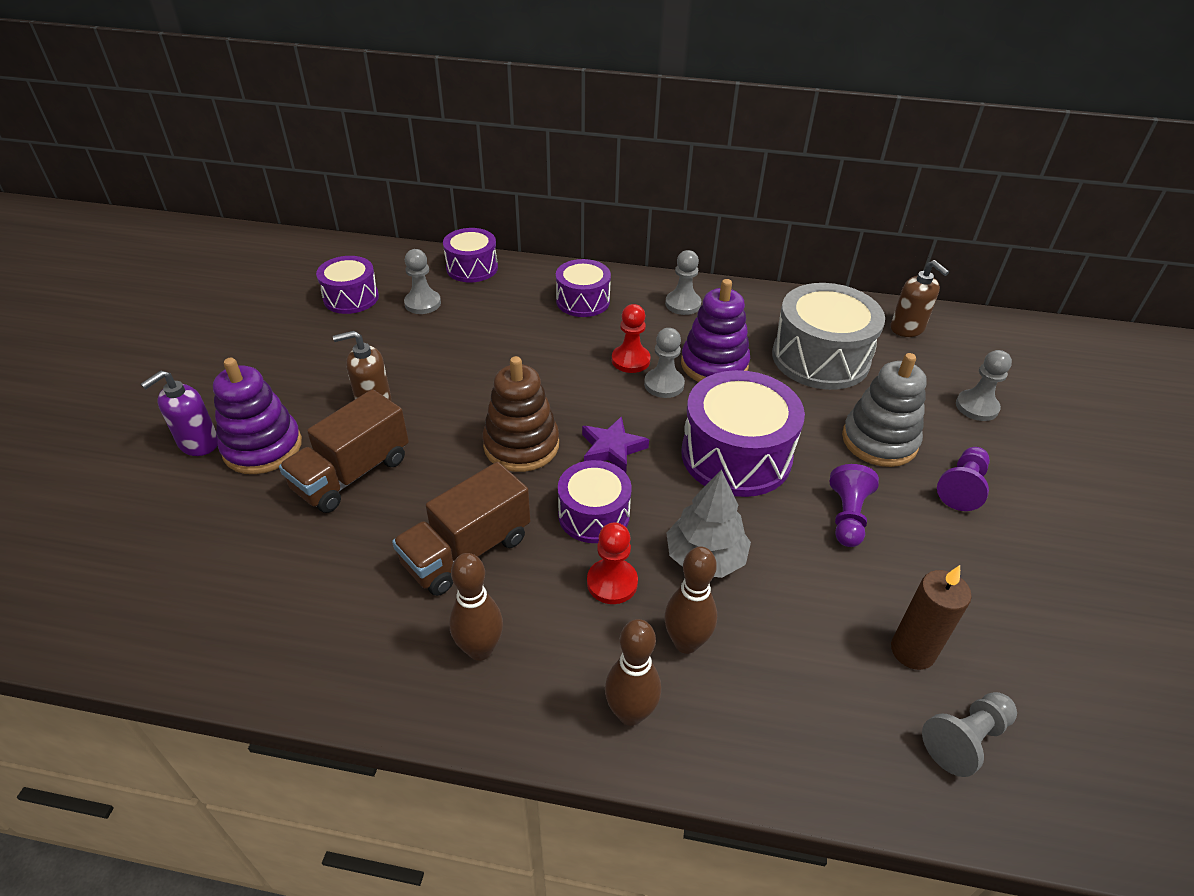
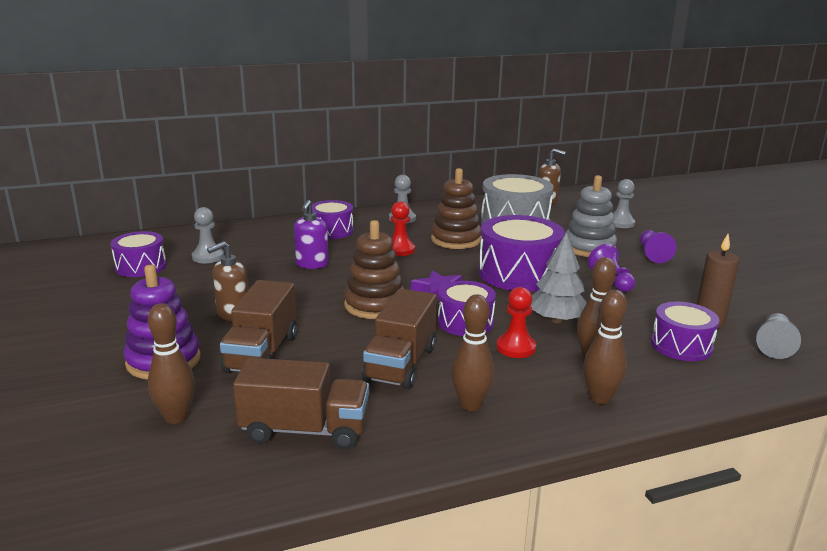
camera: 30 degrees left, 20 degrees down
purple soap dispenser [141,371,218,456] -> purple soap dispenser moved to [294,200,329,269]
purple drum [443,228,498,282] -> purple drum moved to [651,302,719,361]
grey pawn [644,328,685,398] -> none
purple stacking toy [681,279,750,382] -> brown stacking toy [431,168,481,249]
none -> brown bowling pin [148,303,195,424]
none -> brown truck [233,358,369,449]

